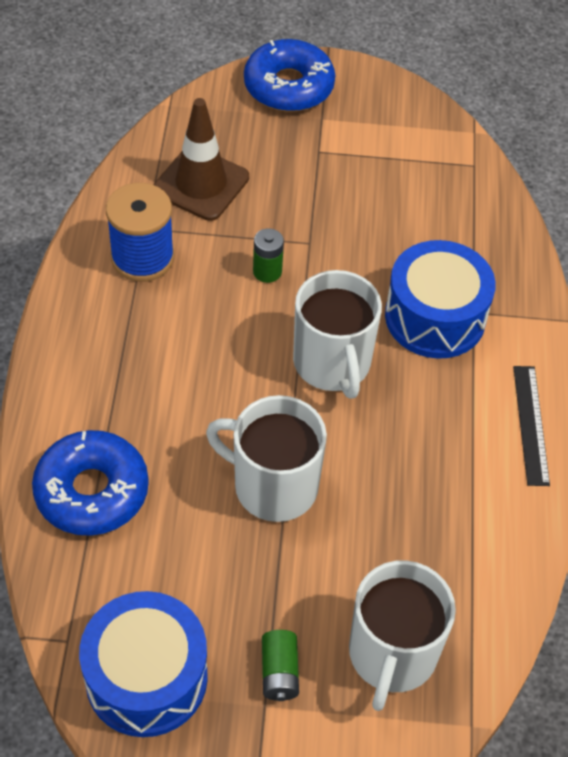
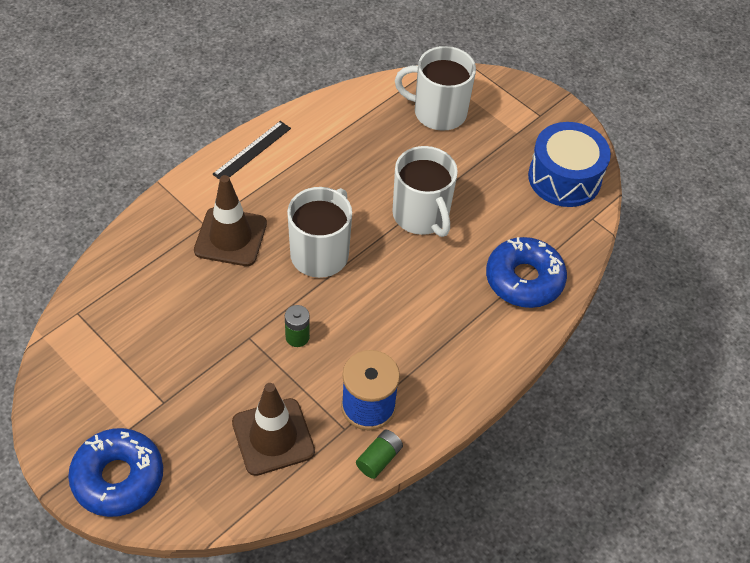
camera: 140 degrees left, 0 degrees up
green battery [262,630,299,701] -> green battery moved to [356,430,403,479]
white mug [349,560,456,711] -> white mug turned 135 degrees counterclockwise [395,46,476,131]
blue drum [385,240,496,359] -> brown traffic cone [194,175,267,266]

